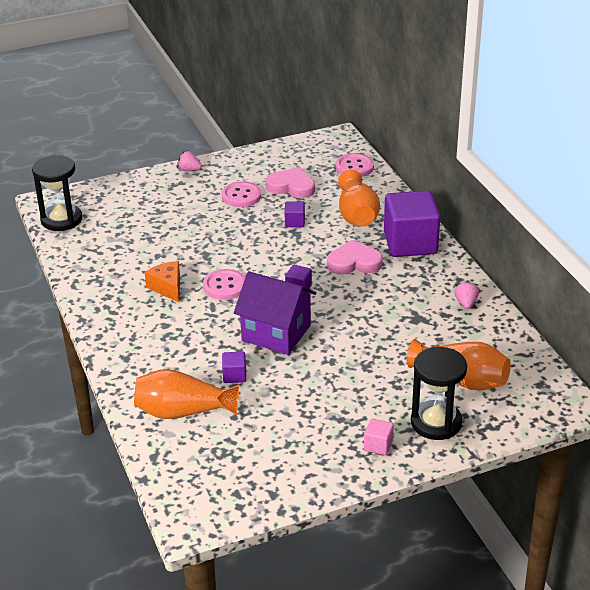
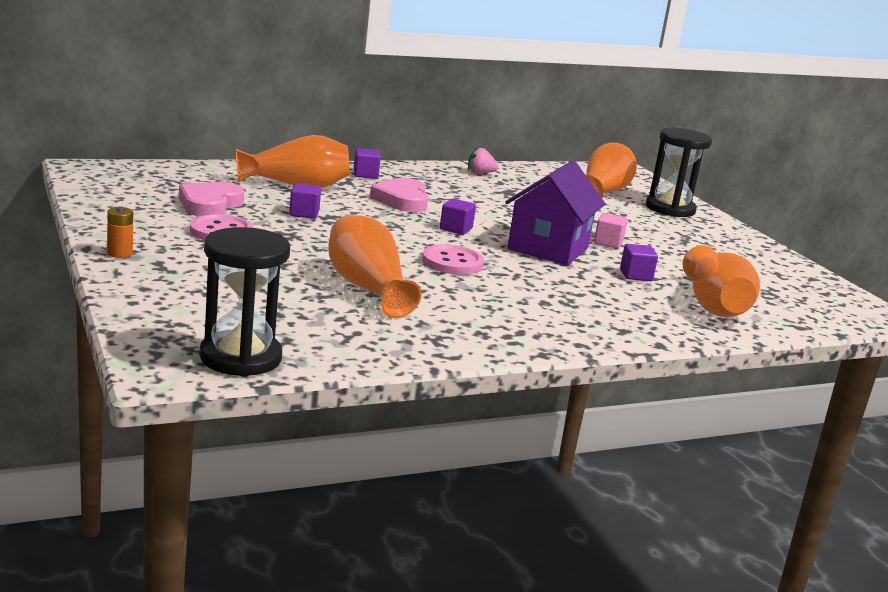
camera: 95 degrees left, 15 degrees down
orange cheese [144,261,180,302] -> none
pink strawberry [177,150,202,171] -> orange battery [107,206,133,258]
pink button [336,153,374,177] -> none
pink cube [364,418,394,455] -> pink cube moved to [594,213,628,249]
purple cube [384,191,440,257] -> purple cube [353,148,381,179], size x0.42
none -> orange vase [329,215,422,318]

